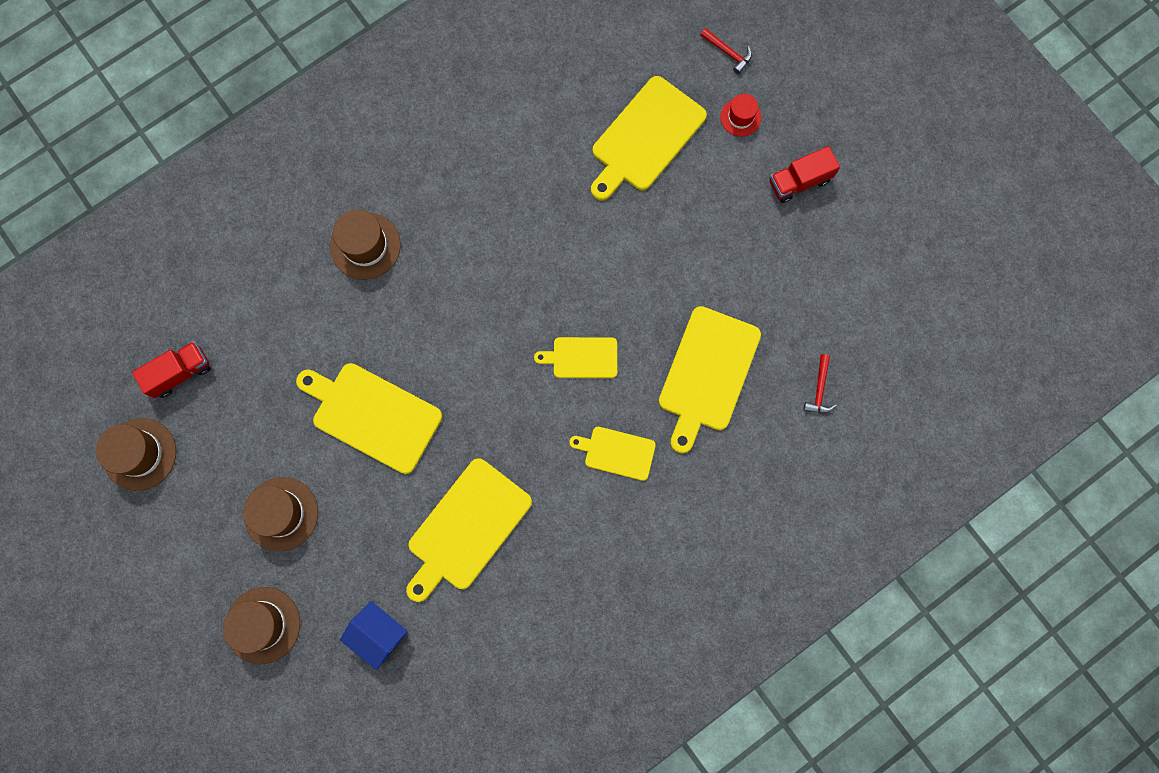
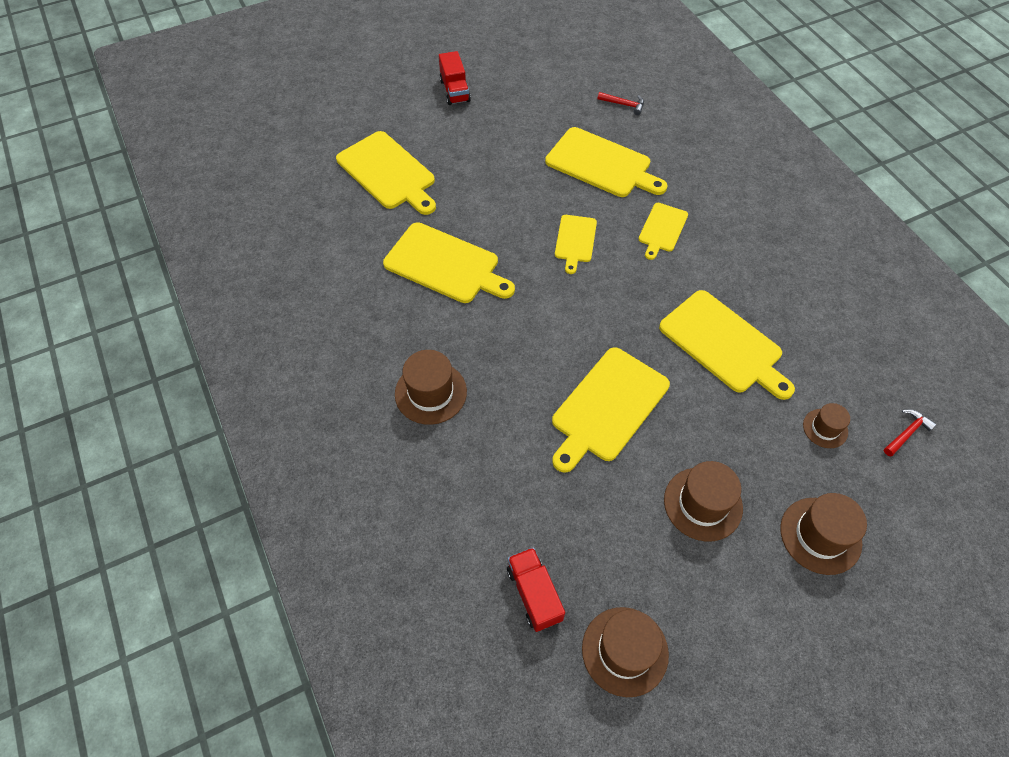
camera: 80 degrees left, 20 degrees down
blue house [340,601,408,670] -> brown hat [803,403,850,448]
red hammer [700,28,752,74] -> red hammer moved to [884,409,937,456]
red hat [720,94,761,136] -> none
none -> yellow cutting board [383,222,515,303]

